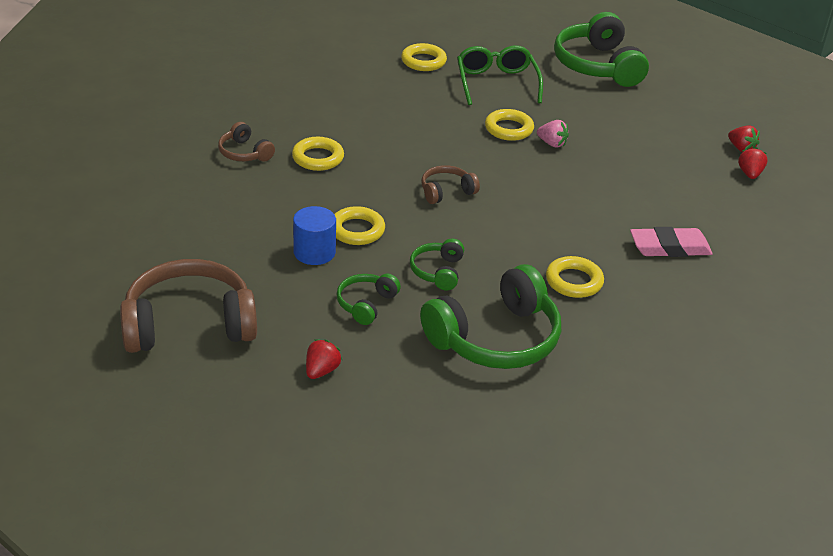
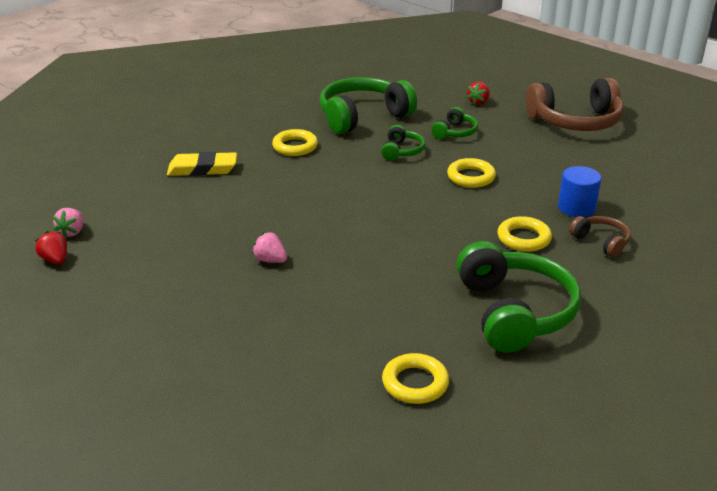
camera: 175 degrees left, 5 degrees down
blue cylinder [293,206,336,265] -> blue cylinder moved to [558,166,601,217]
brown headphones [421,165,480,204] -> none
green glasses [457,45,543,105] -> none
yellow ring [485,109,534,141] -> none
green headphones [554,12,649,87] -> green headphones moved to [456,241,581,353]
pink eraser [630,227,713,257] -> yellow eraser [167,152,237,176]
red strawberry [738,147,768,179] -> pink strawberry [53,208,83,238]

